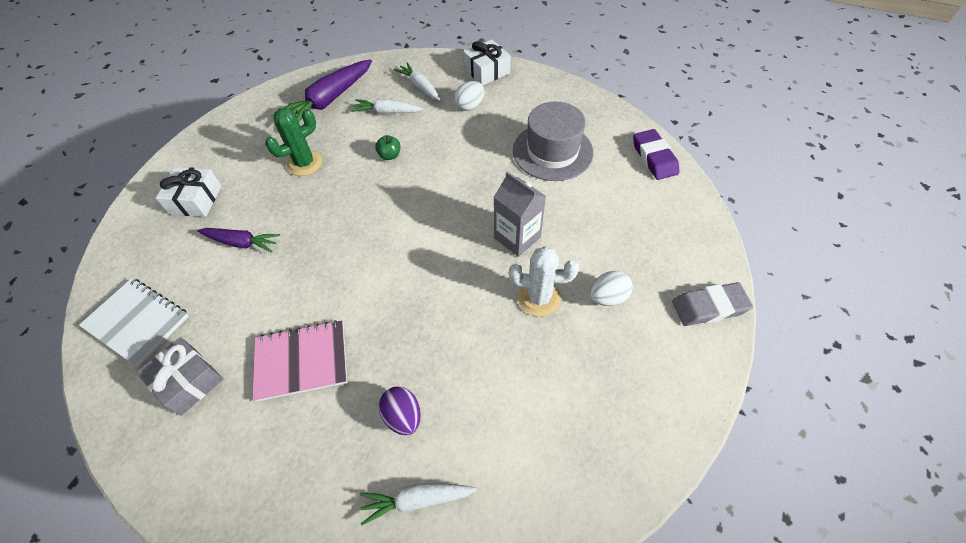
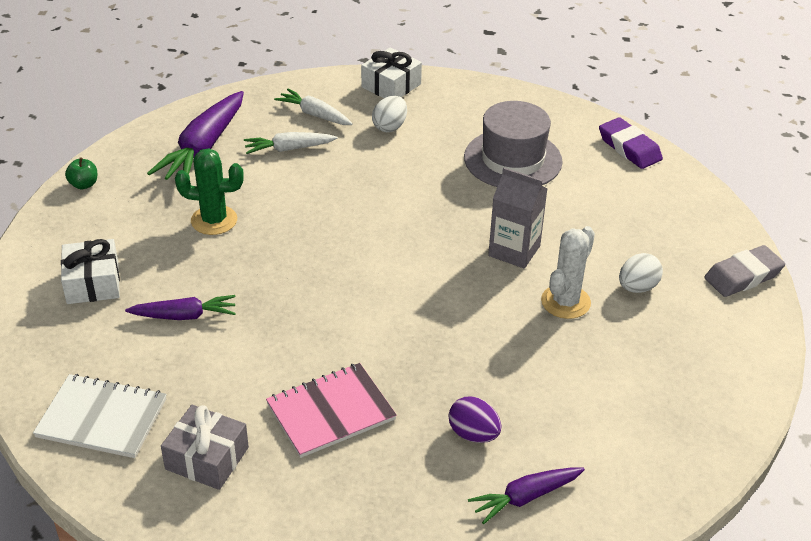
camera: 20 degrees left, 15 degrees down
green cactus [265,108,322,176] -> green cactus turned 60 degrees clockwise [175,148,244,235]
white carrot [360,484,477,525] -> purple carrot [468,467,585,524]
green apple [375,135,401,160] -> green apple moved to [65,157,97,189]
white cactus [509,246,579,317] -> white cactus turned 45 degrees counterclockwise [541,226,595,319]

